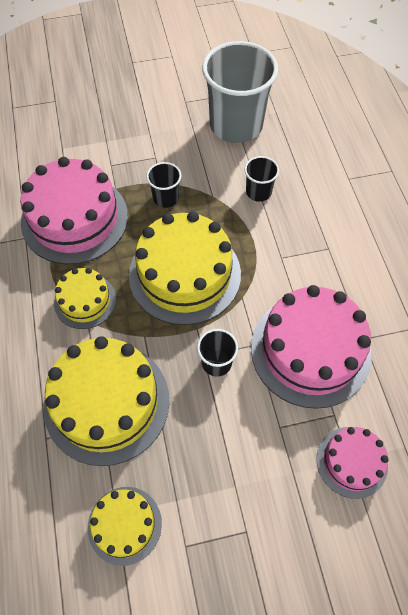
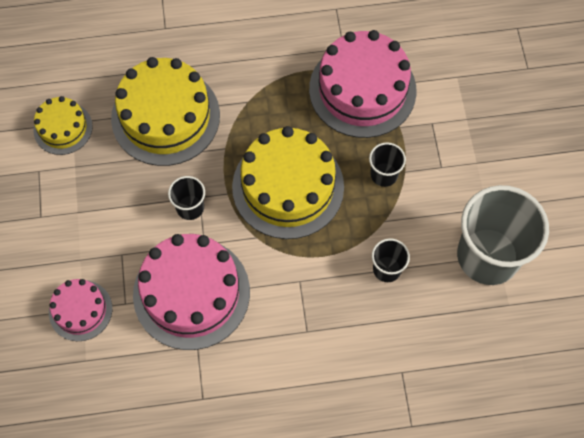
camera: 95 degrees right, 5 degrees up
yellow cake [54,268,116,329] -> none

